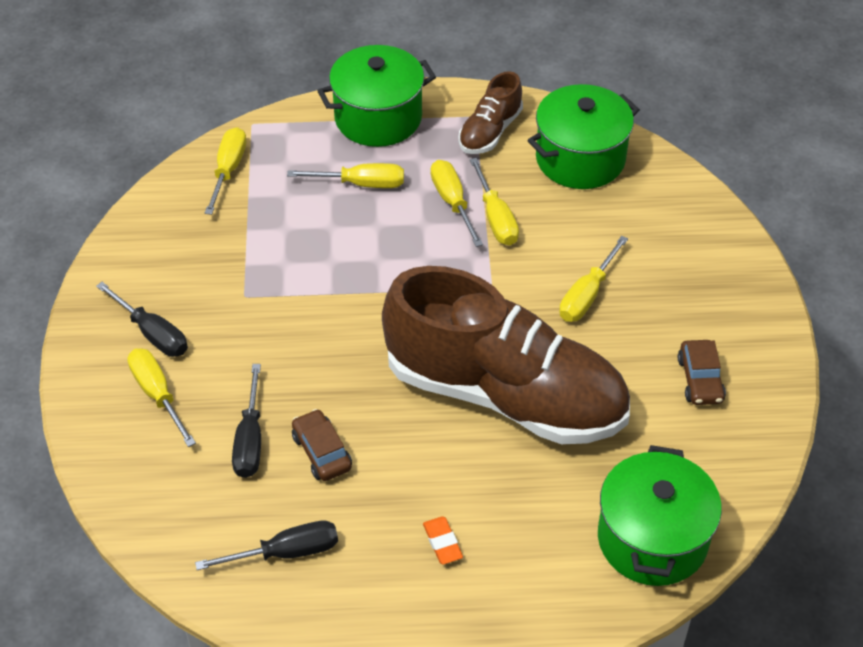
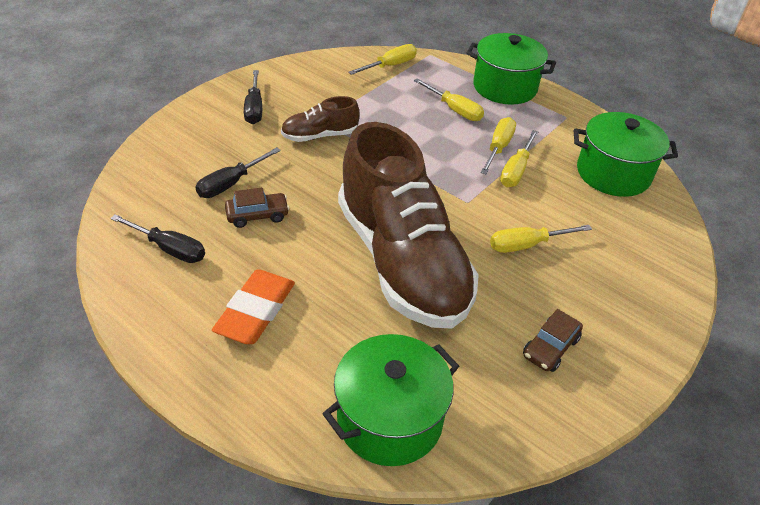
camera: 40 degrees right, 5 degrees down
yellow screwdriver [127,348,196,447] -> none
brown car [292,409,352,481] -> brown car turned 60 degrees clockwise [225,188,289,228]
orange eraser [423,516,463,565] -> orange eraser [212,269,295,344], size x2.07
brown shoe [458,71,523,154] -> brown shoe moved to [281,96,359,142]

